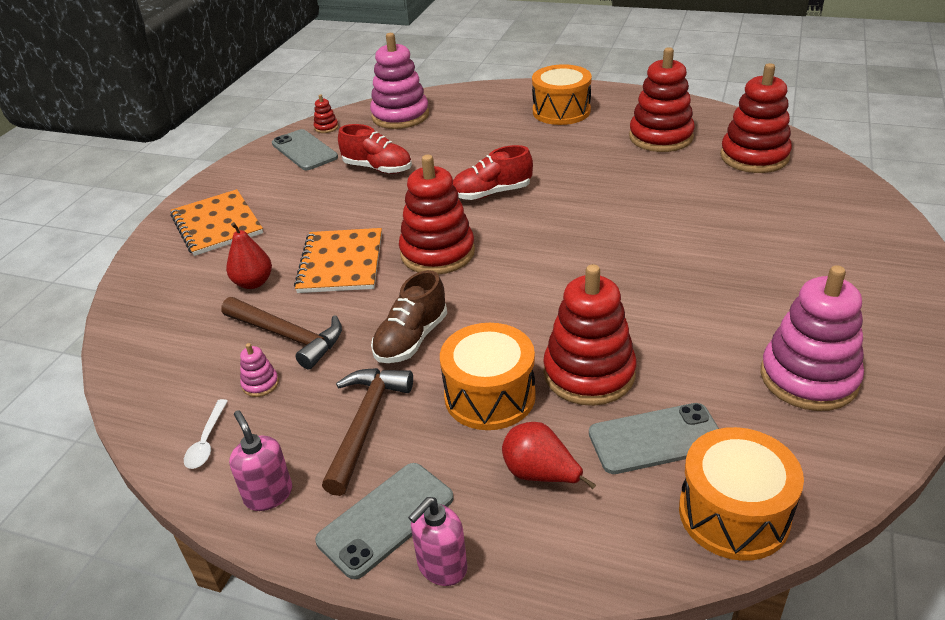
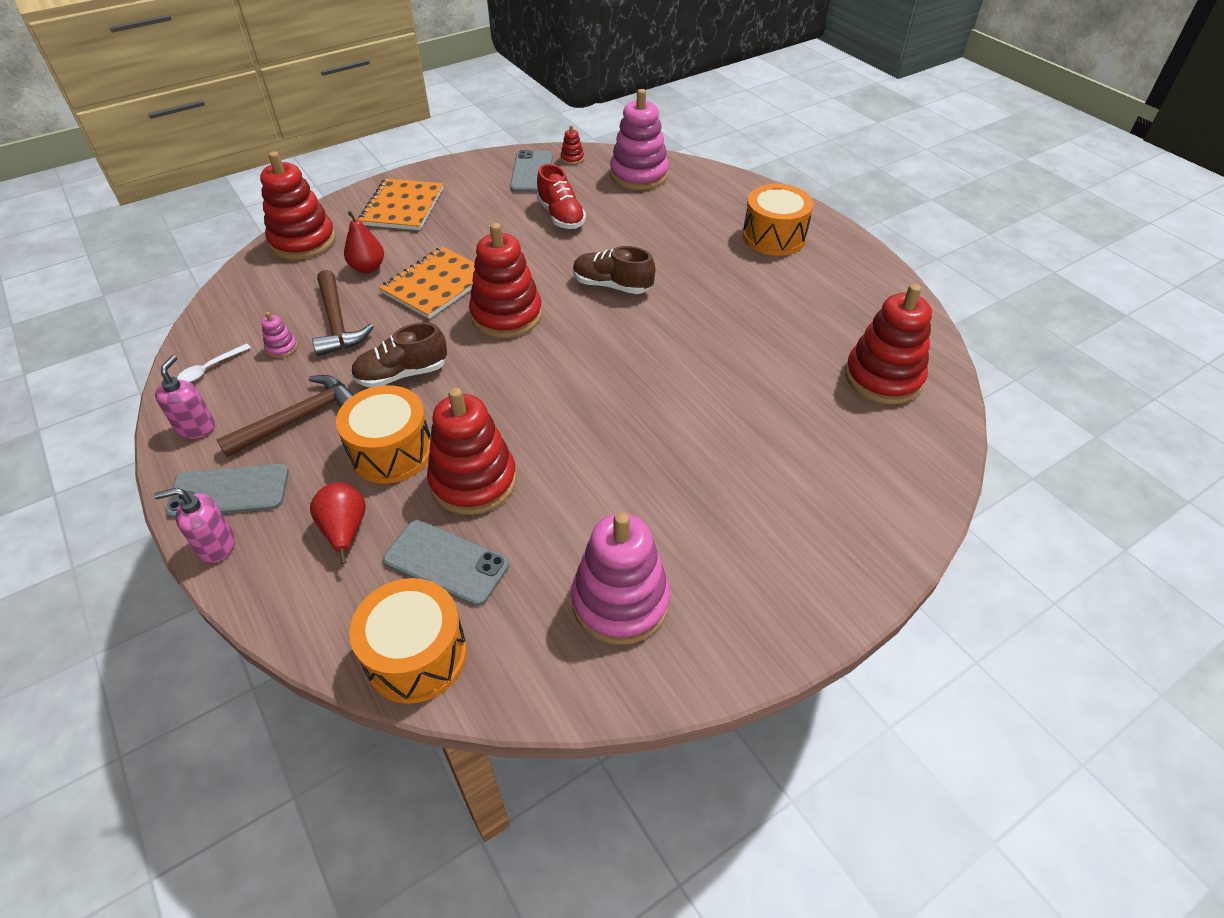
camera: 35 degrees right, 10 degrees up
red shoe [453,145,533,200] -> brown shoe [573,246,655,294]
red stacking toy [629,47,695,152] -> red stacking toy moved to [260,151,336,260]

